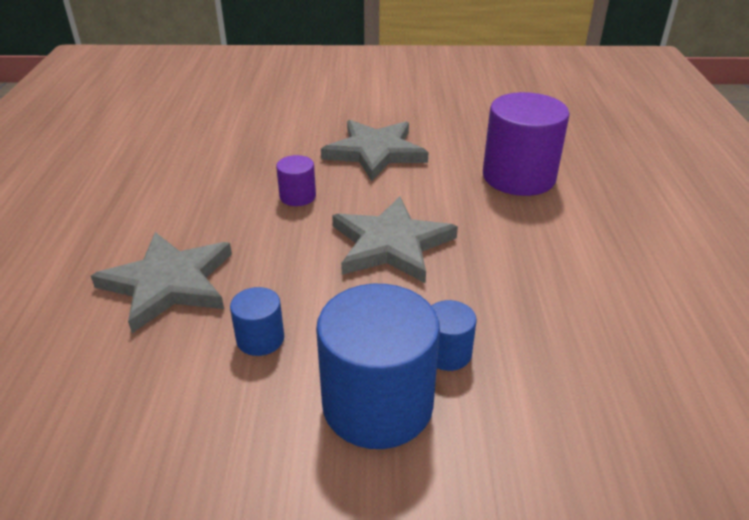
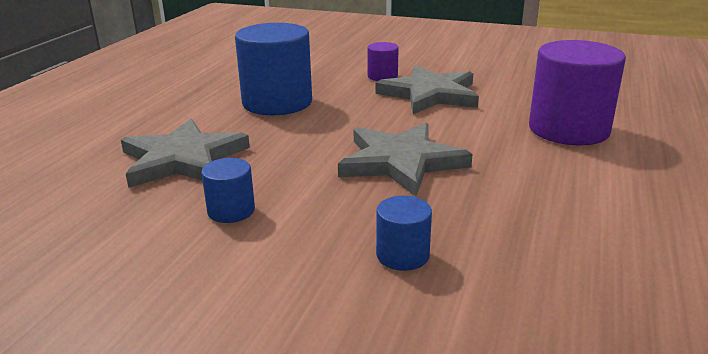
camera: 20 degrees right, 10 degrees down
purple cylinder [276,155,316,206] -> purple cylinder moved to [367,42,399,81]
blue cylinder [316,284,440,449] -> blue cylinder moved to [235,23,312,115]

